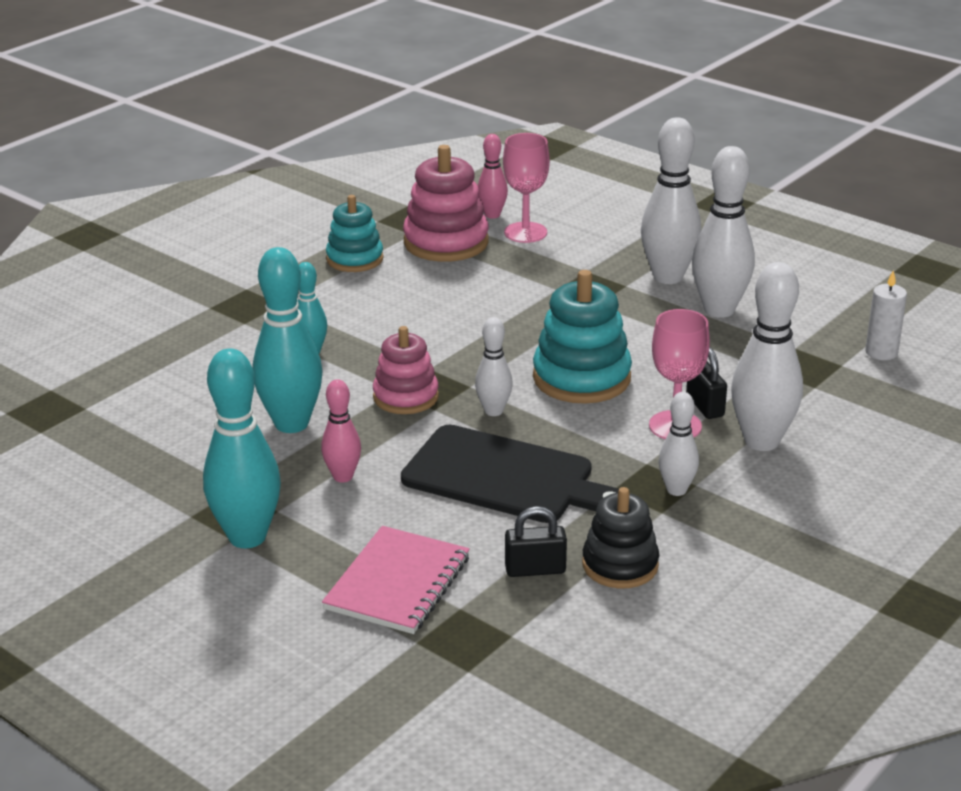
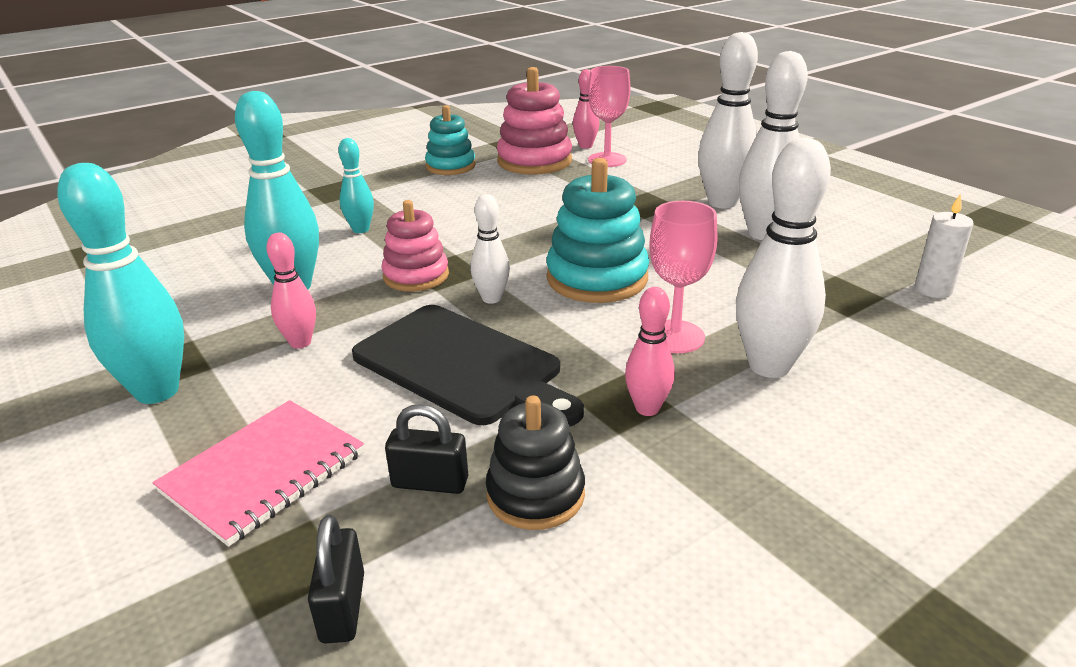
camera: 15 degrees right, 0 degrees up
white bowling pin [658,392,699,496] -> pink bowling pin [625,287,675,416]
black padlock [686,347,727,419] -> black padlock moved to [308,515,364,643]

